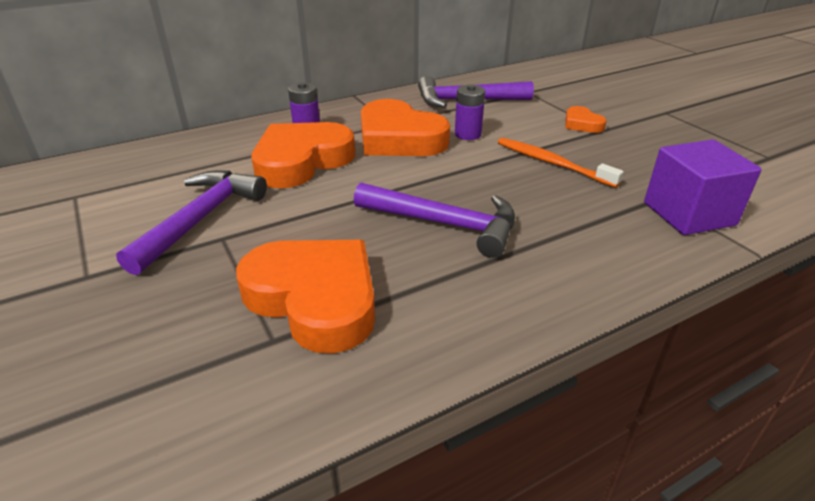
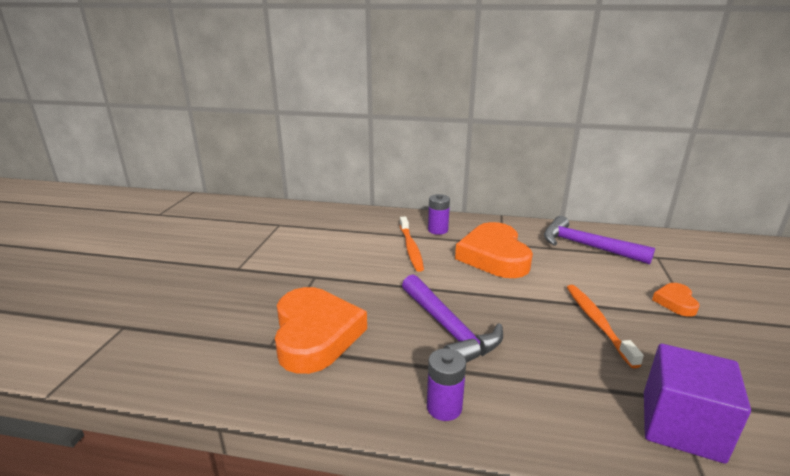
camera: 40 degrees right, 10 degrees down
purple hammer [116,171,267,275] -> none
orange heart [252,122,355,189] -> orange toothbrush [400,216,424,272]
purple battery [455,84,485,140] -> purple battery moved to [427,348,466,421]

